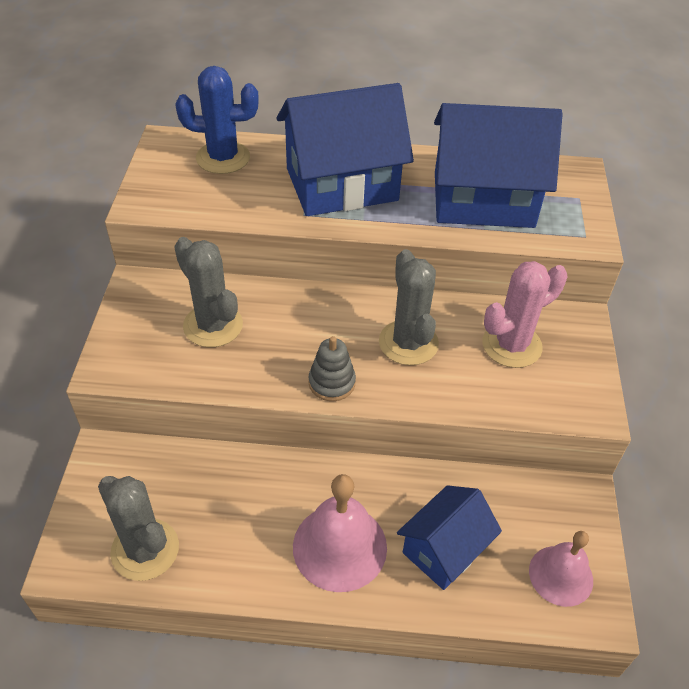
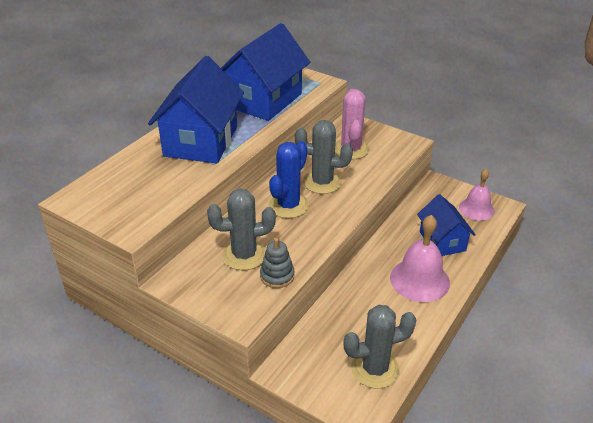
camera: 60 degrees left, 10 degrees down
blue cactus [175,66,259,174] -> blue cactus moved to [268,141,309,218]
grey stacking toy [308,336,356,401] -> grey stacking toy moved to [260,238,295,288]

